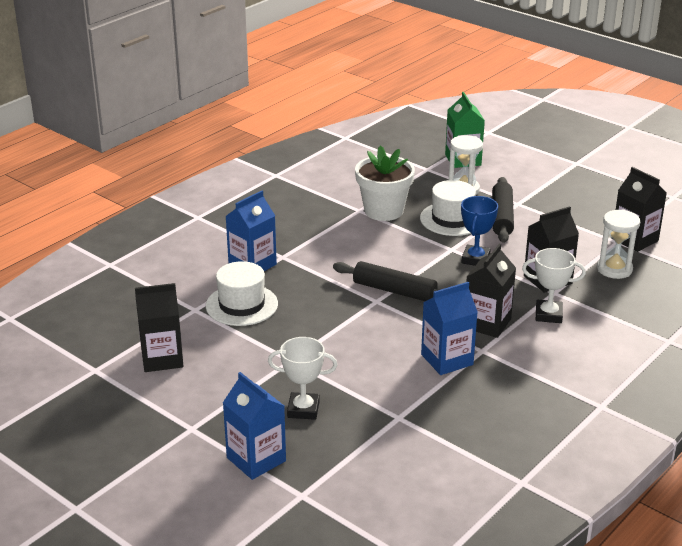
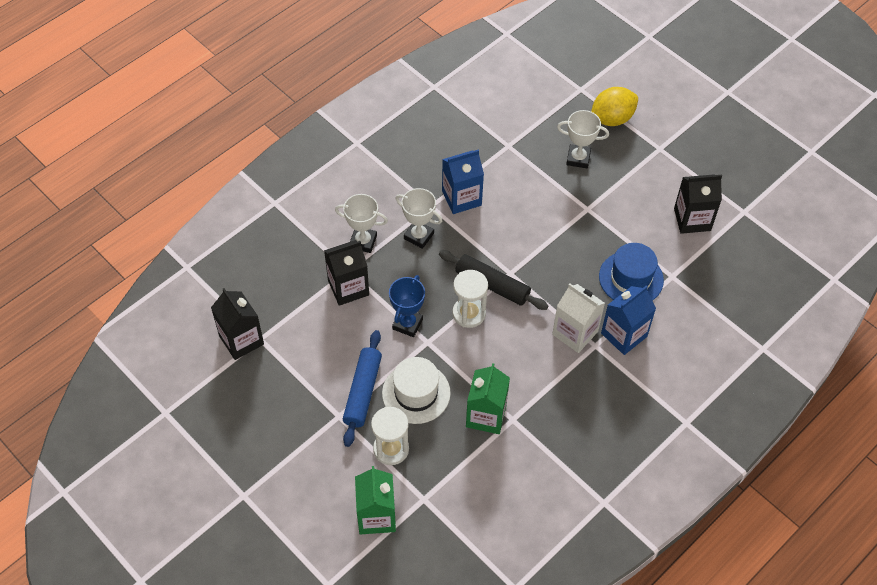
camera: 175 degrees left, 25 degrees up
white hat [206,261,278,326] -> blue hat [599,243,664,301]
blue carton [223,372,286,480] -> yellow lemon [591,87,638,126]
white flower pot [355,145,415,221] -> green carton [466,363,510,434]
black carton [466,244,516,338] -> white trophy [395,188,442,249]
black rolling pin [492,177,514,243] -> blue rolling pin [343,330,382,447]
white hourglass [597,210,640,279] -> white hourglass moved to [453,270,488,328]
none -> white carton [552,284,605,353]

